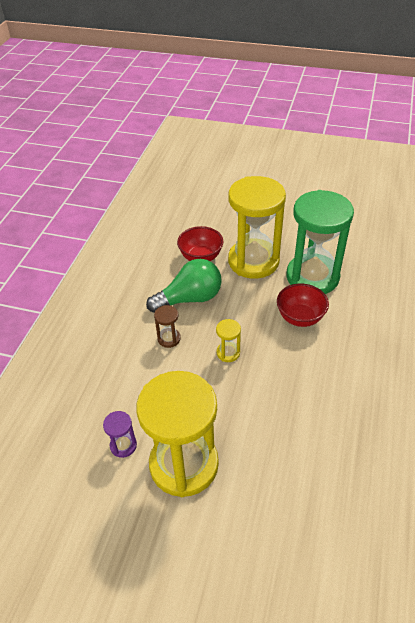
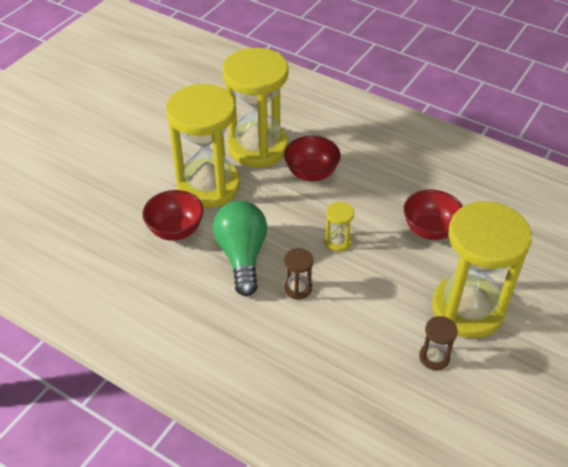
camera: 75 degrees left, 0 degrees up
purple hourglass [103,411,137,458] -> brown hourglass [419,316,458,370]
green hourglass [286,190,354,294] -> yellow hourglass [222,48,289,168]
none -> red bowl [404,189,463,240]

